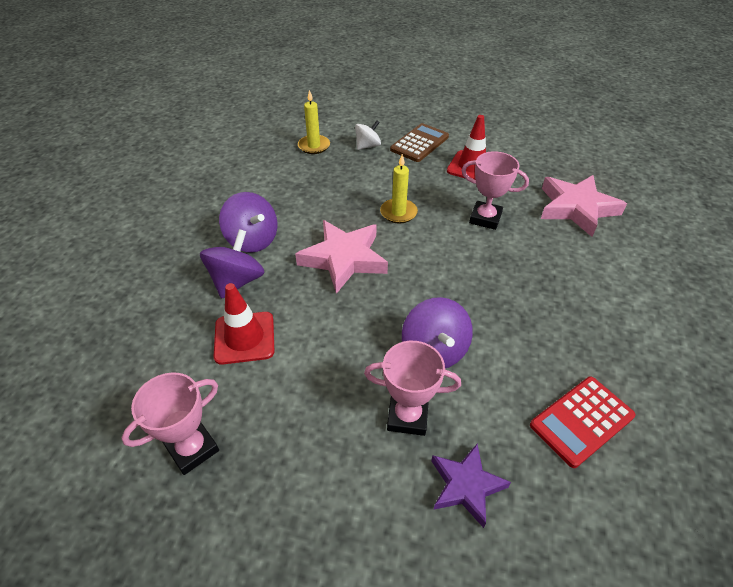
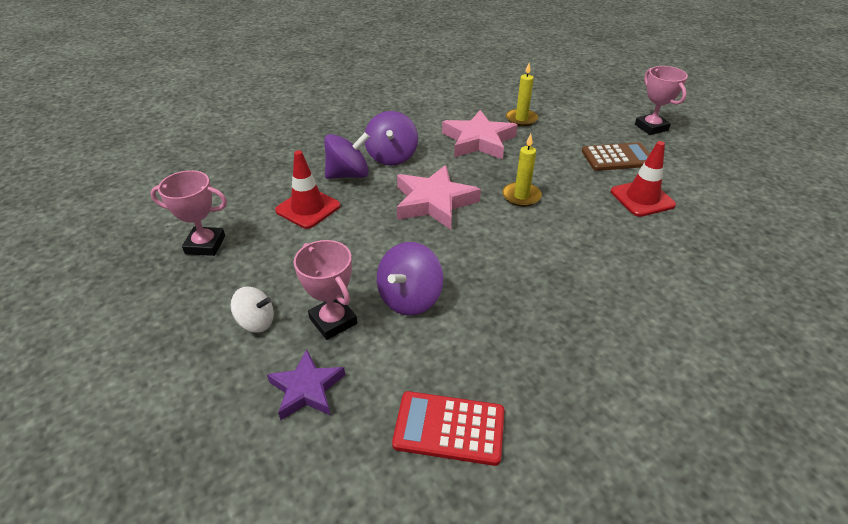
camera: 45 degrees right, 5 degrees down
white spinning top [355,120,381,150] -> white spinning top moved to [231,286,274,333]
pink trophy [461,151,529,230] -> pink trophy moved to [635,66,688,135]
pink star [541,175,627,237] -> pink star moved to [442,110,517,160]

